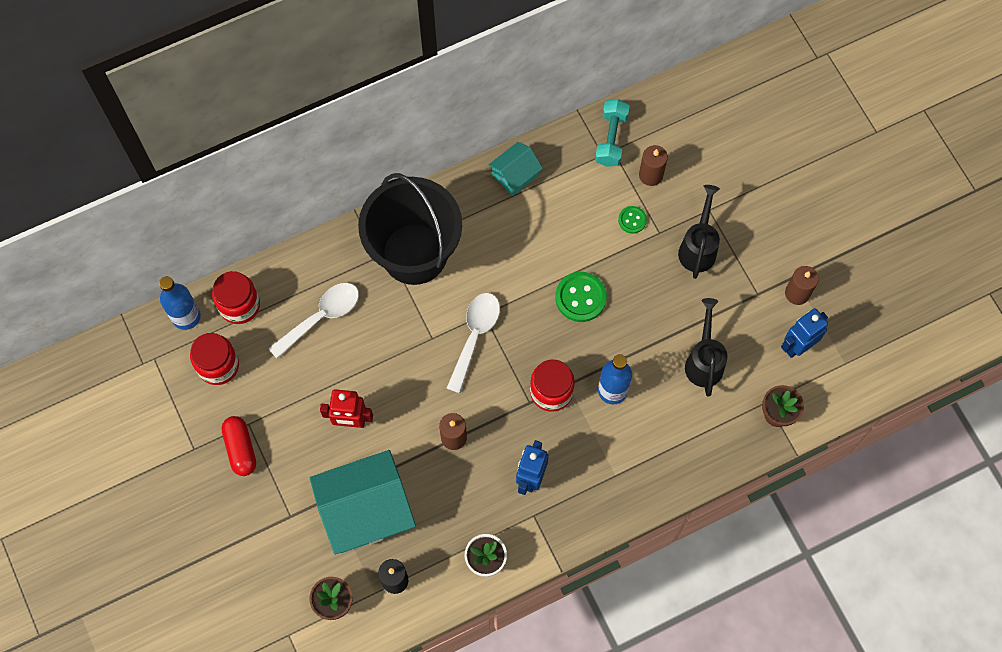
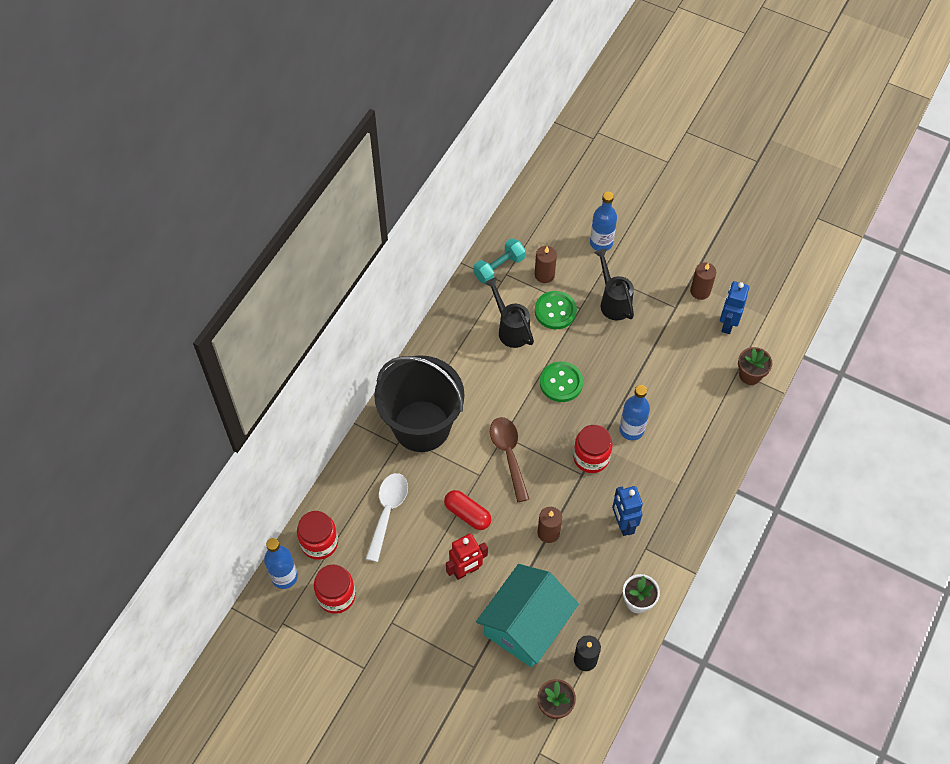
camera: 35 degrees left, 10 degrees down
red capsule [221,416,256,476] -> red capsule moved to [444,490,492,530]
white spoon [446,293,500,393] -> brown spoon [490,417,529,502]
turquoise house [488,142,543,196] -> none
turquoise dumbbell [595,99,630,167] -> turquoise dumbbell turned 75 degrees clockwise [474,238,526,283]
green button [618,206,647,234] -> green button [535,291,577,329], size x1.78
black watering can [685,298,728,397] -> black watering can moved to [484,277,534,348]
none -> blue bottle [590,192,617,251]

